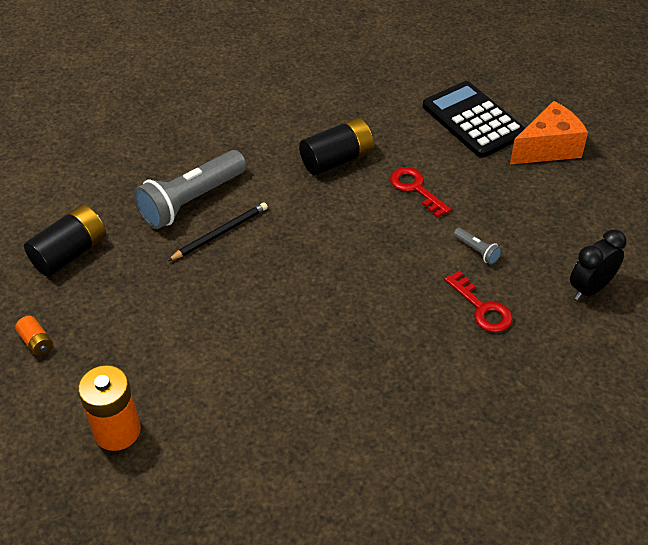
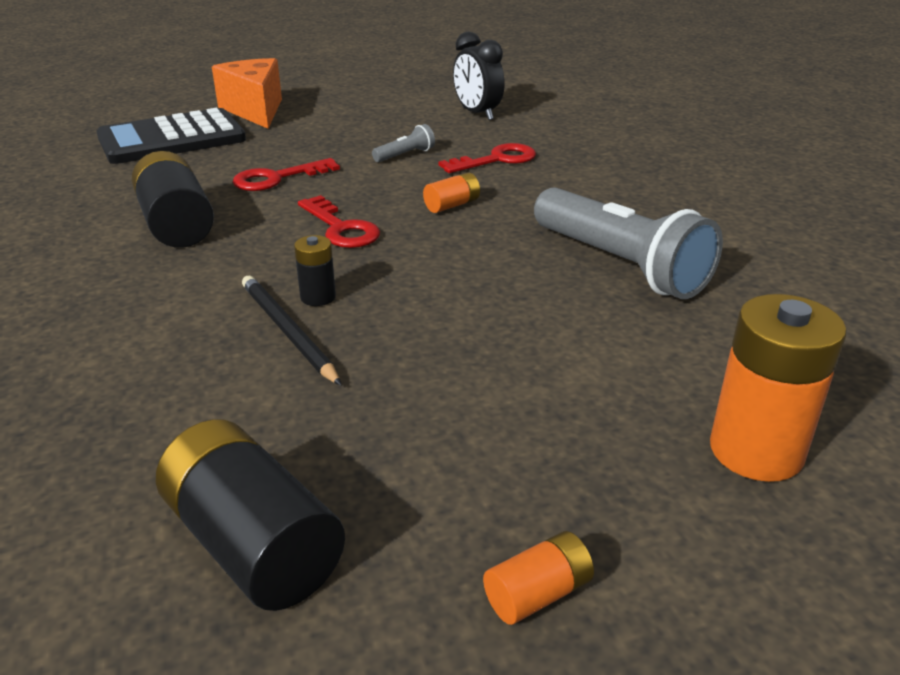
camera: 85 degrees left, 15 degrees down
grey flashlight [133,150,246,229] -> grey flashlight moved to [534,187,723,299]
none -> black battery [294,235,336,306]
none -> red key [298,195,380,248]
none -> orange battery [423,172,480,213]

